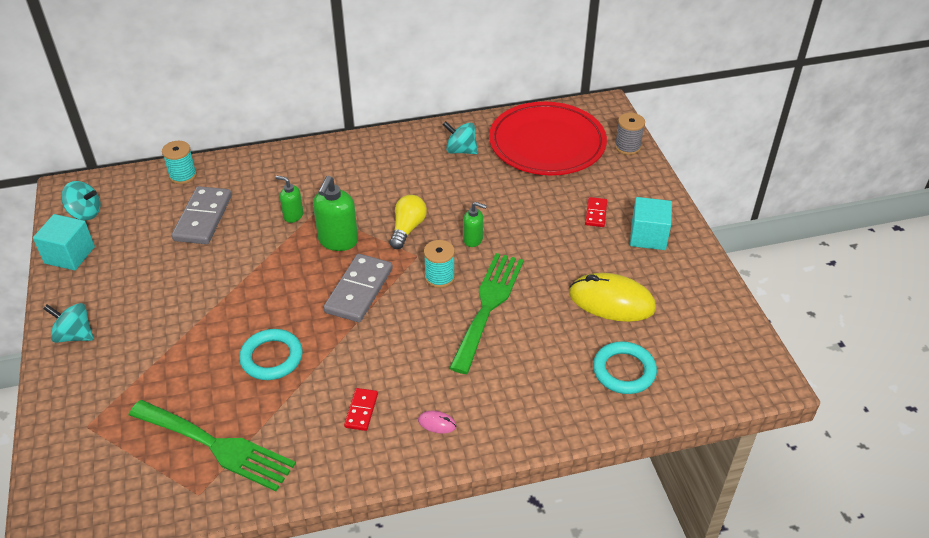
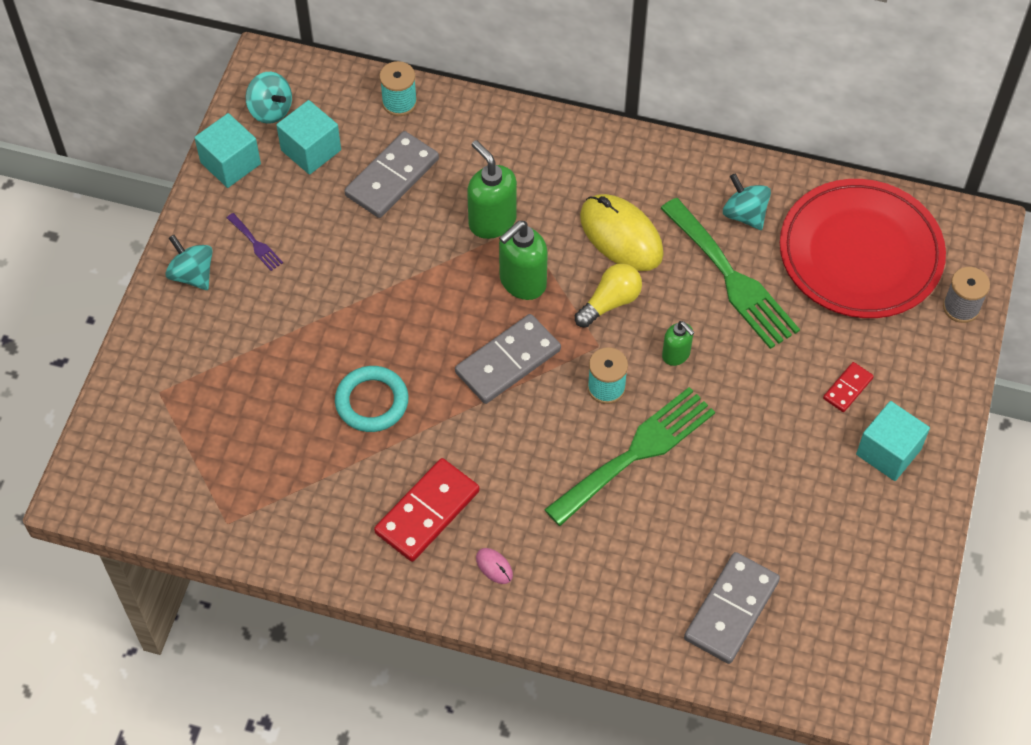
camera: 30 degrees right, 15 degrees up
green fork [129,400,296,491] -> green fork moved to [660,198,800,349]
green soap dispenser [275,175,303,223] -> green soap dispenser [467,140,517,239], size x1.71
red domino [344,388,378,431] -> red domino [374,458,480,562], size x1.93
yellow mouse [569,273,656,322] -> yellow mouse moved to [580,194,664,271]
turquoise ring [593,341,657,394] -> grey domino [684,552,780,664]
none -> purple fork [227,213,283,271]
none -> turquoise cube [276,100,341,175]

